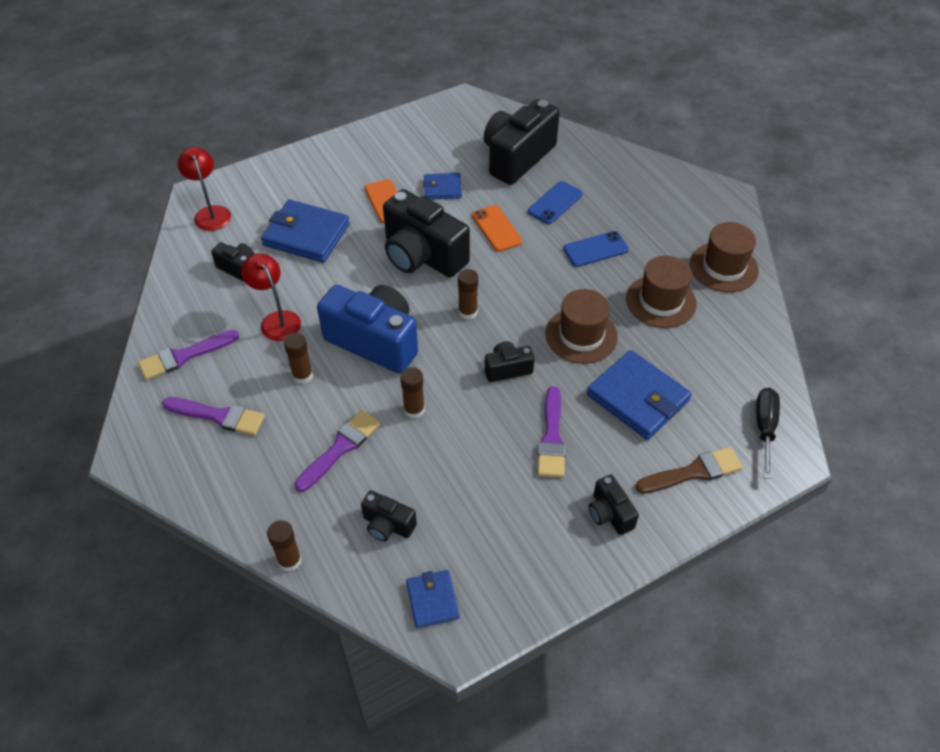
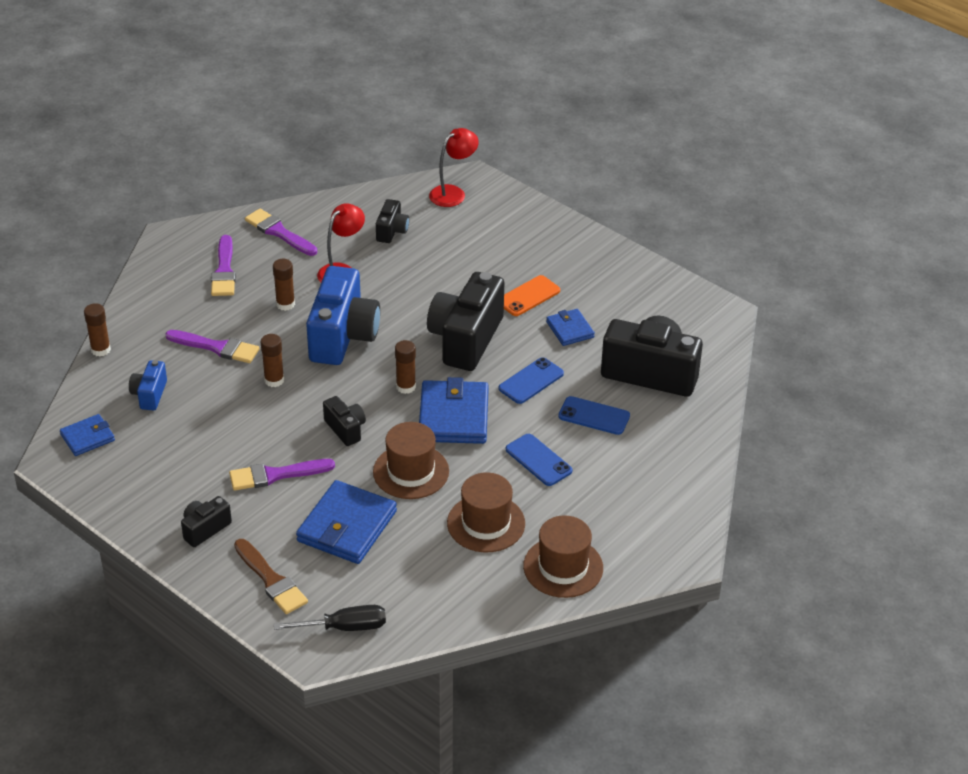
camera: 70 degrees right, 10 degrees down
blue wallet [261,200,350,263] -> blue wallet moved to [419,377,489,444]
black camera [361,491,417,541] -> blue camera [129,360,167,411]
orange phone [472,205,522,252] -> blue phone [499,357,564,404]

